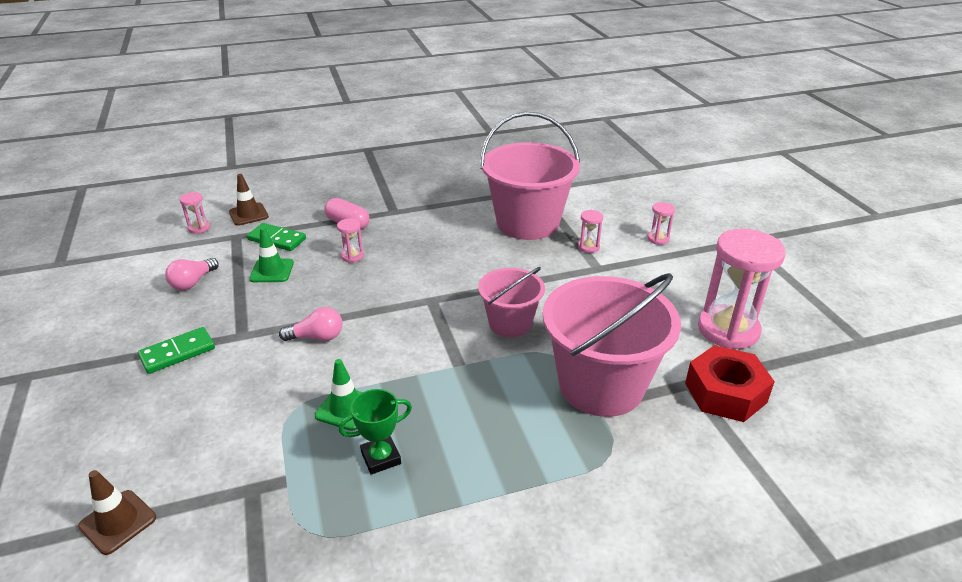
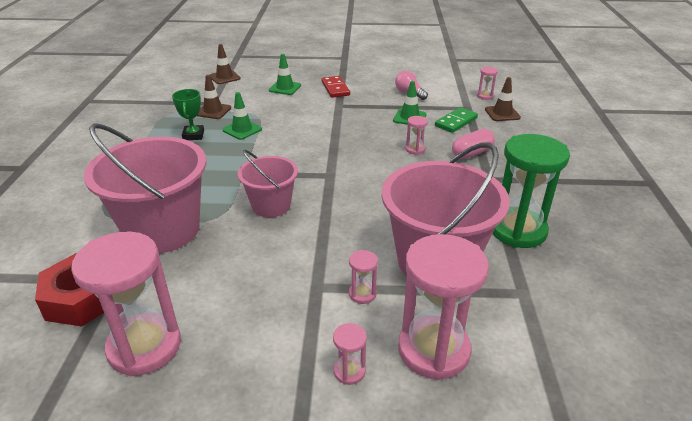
camera: 110 degrees right, 0 degrees up
green domino [138,327,215,374] -> red domino [322,76,350,98]
pink light bulb [279,307,342,341] -> none
none -> brown traffic cone [197,75,231,119]
none -> green traffic cone [269,54,301,95]
none -> pink hourglass [398,234,489,380]
none -> green hourglass [492,134,570,248]

